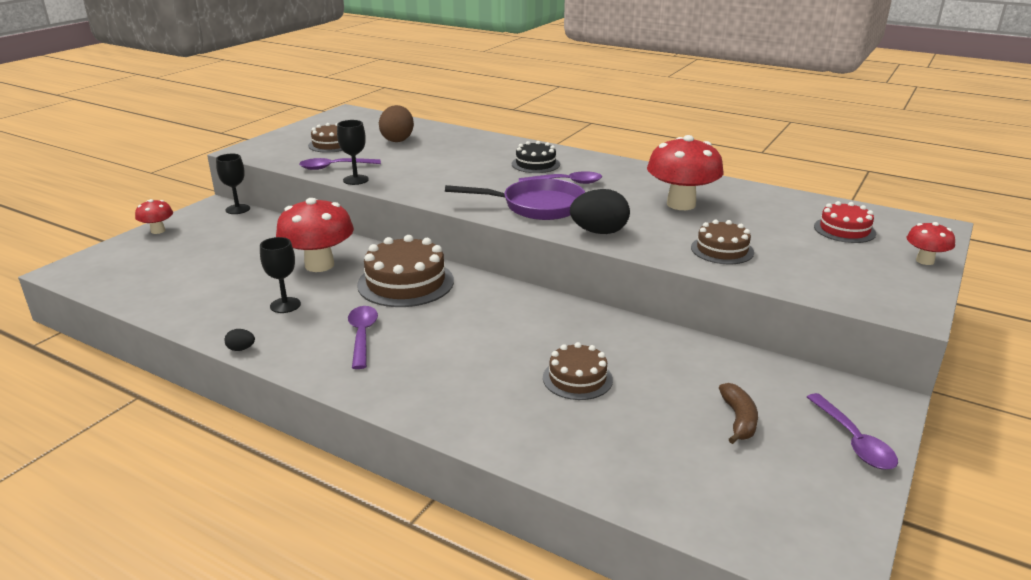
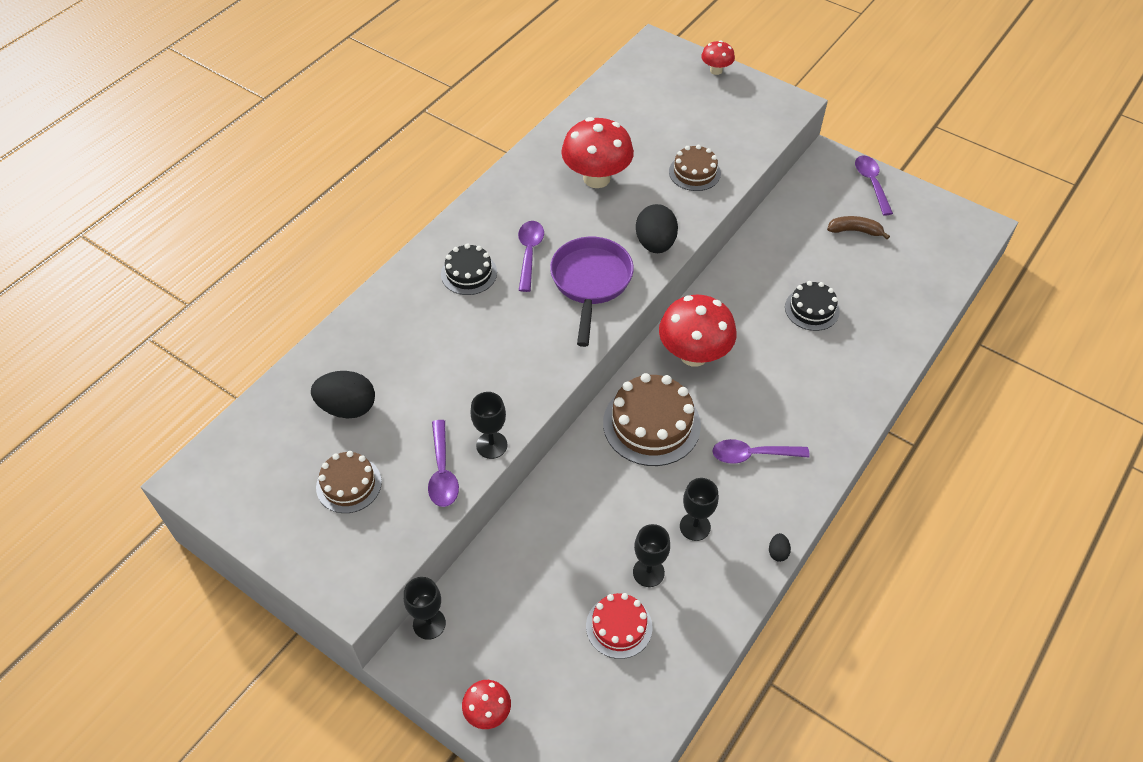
camera: 85 degrees left, 25 degrees up
red mushroom [276,198,354,272] -> red mushroom moved to [659,295,736,367]
brown egg [379,105,414,142] -> black egg [311,371,375,418]
brown cake [543,342,613,400] -> black cake [785,281,840,331]
purple spoon [807,393,898,470] -> purple spoon turned 90 degrees counterclockwise [855,156,893,216]
red cake [814,201,876,243] -> red cake moved to [586,593,653,659]
none -> black goblet [633,524,670,587]

